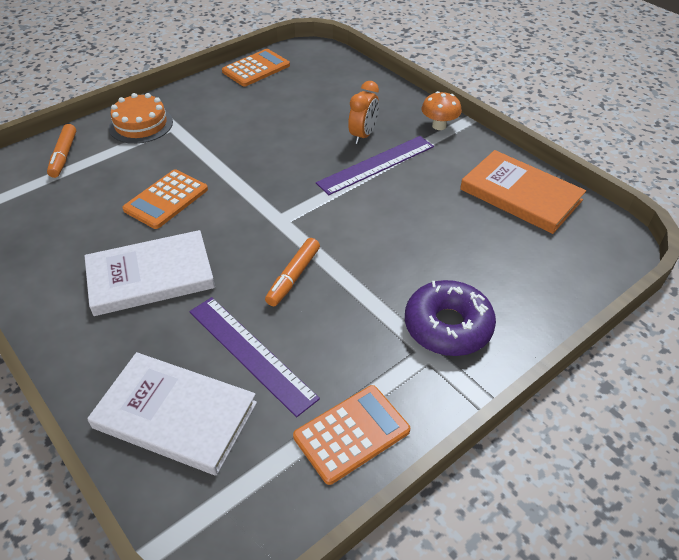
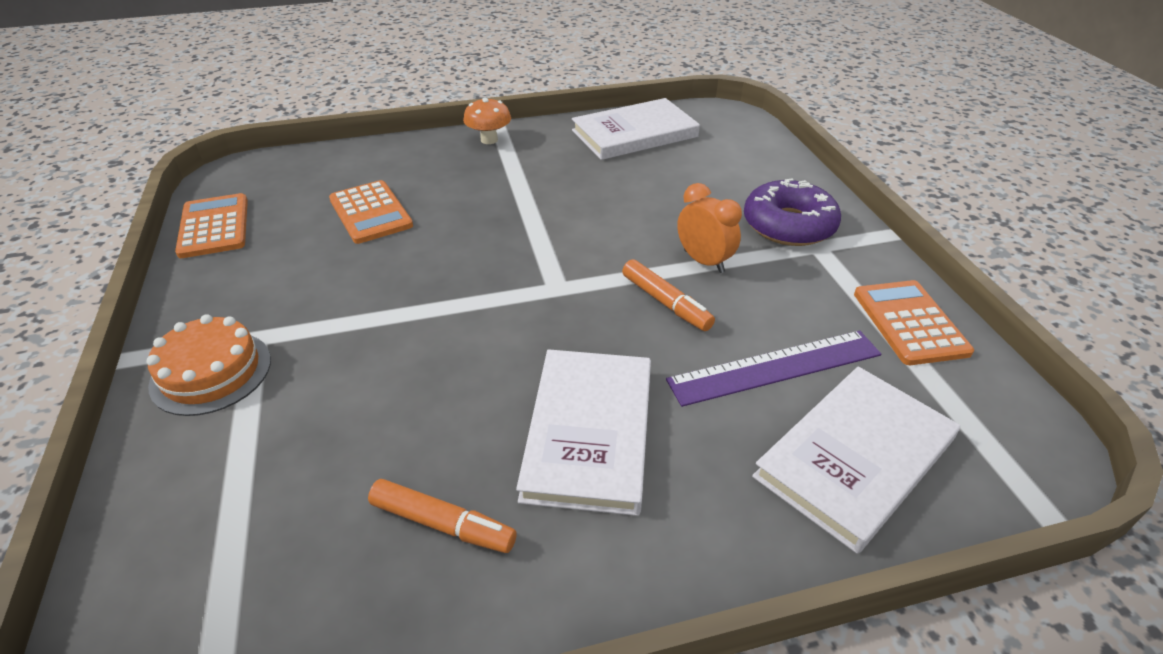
camera: 65 degrees left, 5 degrees down
orange marker [47,124,76,178] -> orange marker moved to [368,479,517,553]
orange calculator [122,169,208,229] -> orange calculator moved to [329,180,413,244]
purple ruler [316,136,434,195] -> none
orange clock [348,81,379,144] -> orange clock moved to [677,183,742,273]
orange book [460,150,586,234] -> white book [572,98,700,160]

